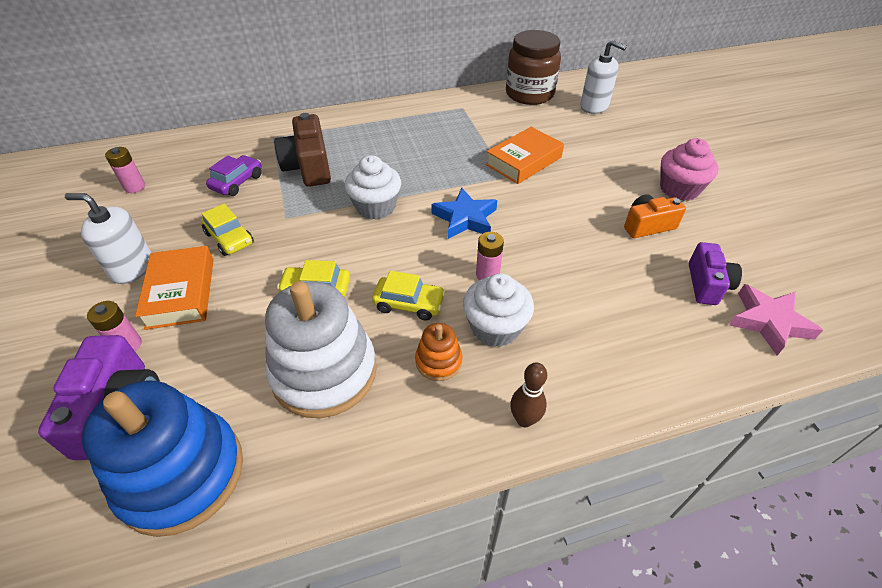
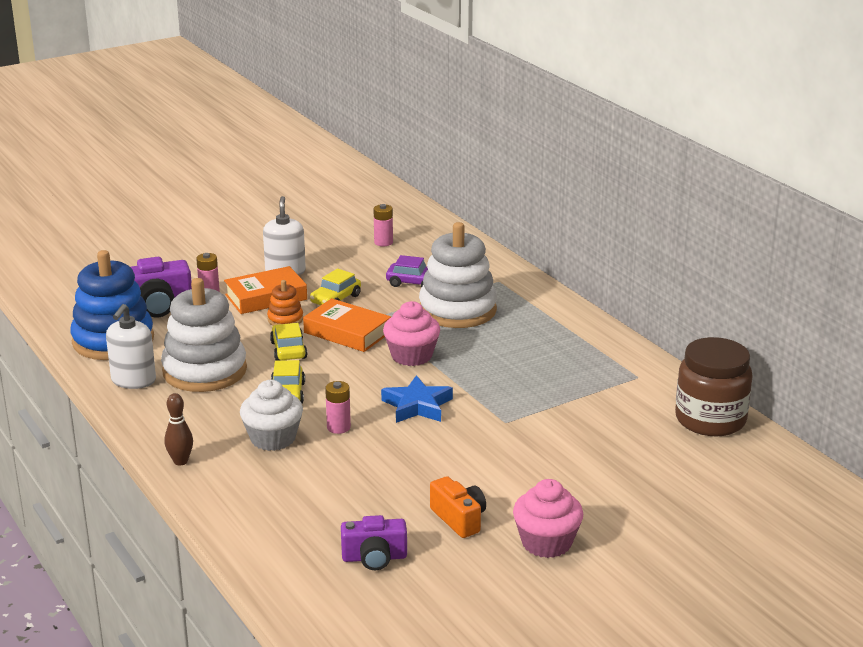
camera: 75 degrees right, 20 degrees down
brown camera [274,113,331,187] -> white stacking toy [419,222,497,328]
white cupcake [345,155,401,220] -> pink cupcake [383,301,440,366]
orange stacking toy [415,323,463,381] -> orange stacking toy moved to [267,280,303,326]
orange book [486,127,564,184] -> orange book moved to [303,298,391,352]
white soap dispenser [580,40,627,114] -> white soap dispenser moved to [106,304,156,389]
pink star [729,284,823,356] -> none

